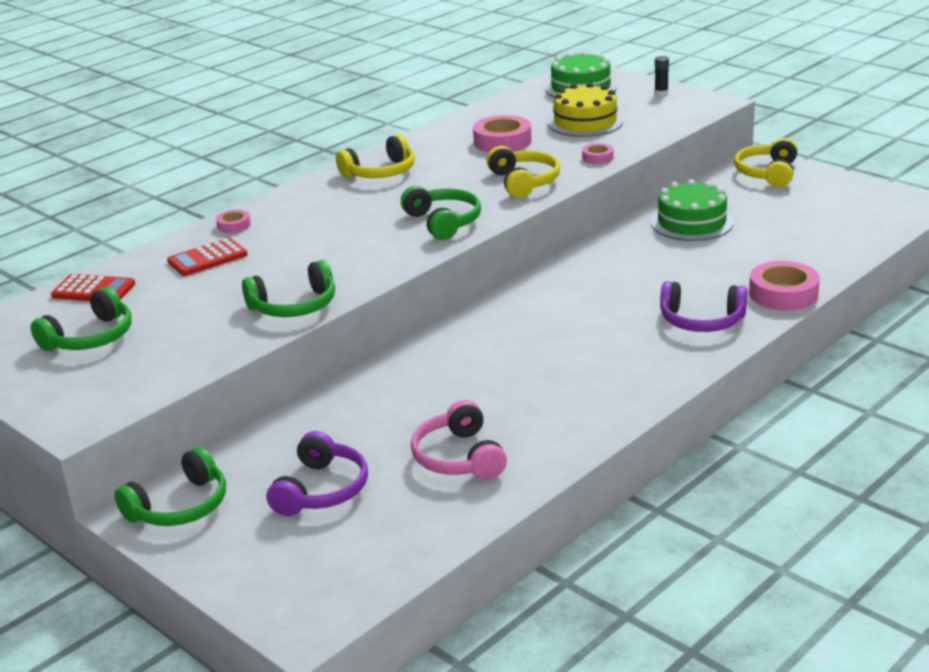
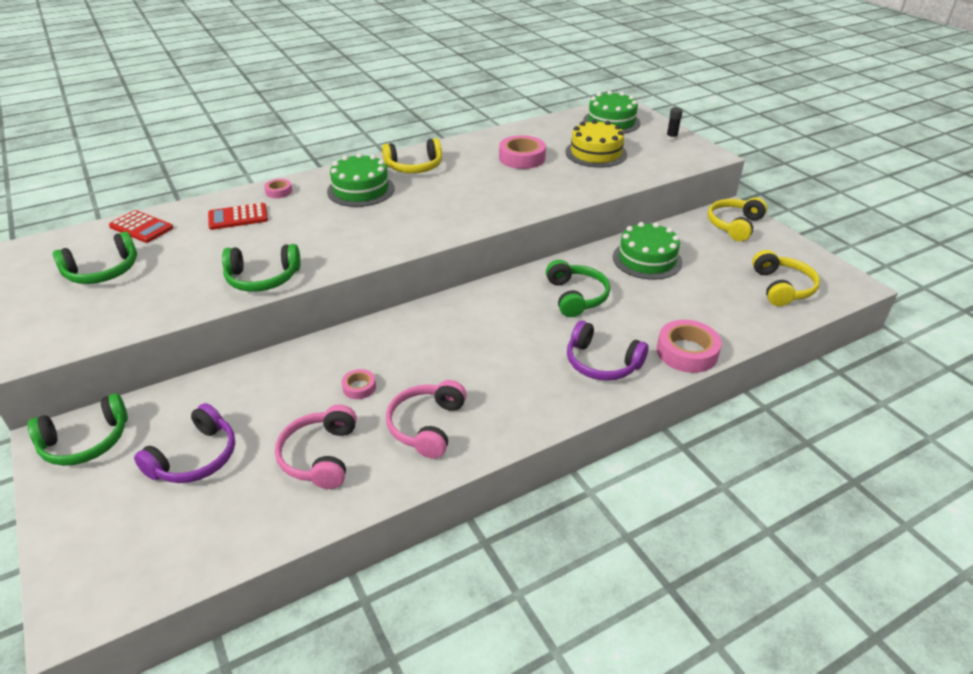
camera: 15 degrees right, 10 degrees up
green headphones [401,186,481,240] -> green headphones moved to [546,260,610,317]
yellow headphones [487,146,560,198] -> yellow headphones moved to [752,250,820,306]
pink tape [582,143,614,164] -> pink tape moved to [341,369,376,399]
none -> green cake [327,153,394,207]
none -> pink headphones [386,380,466,458]

